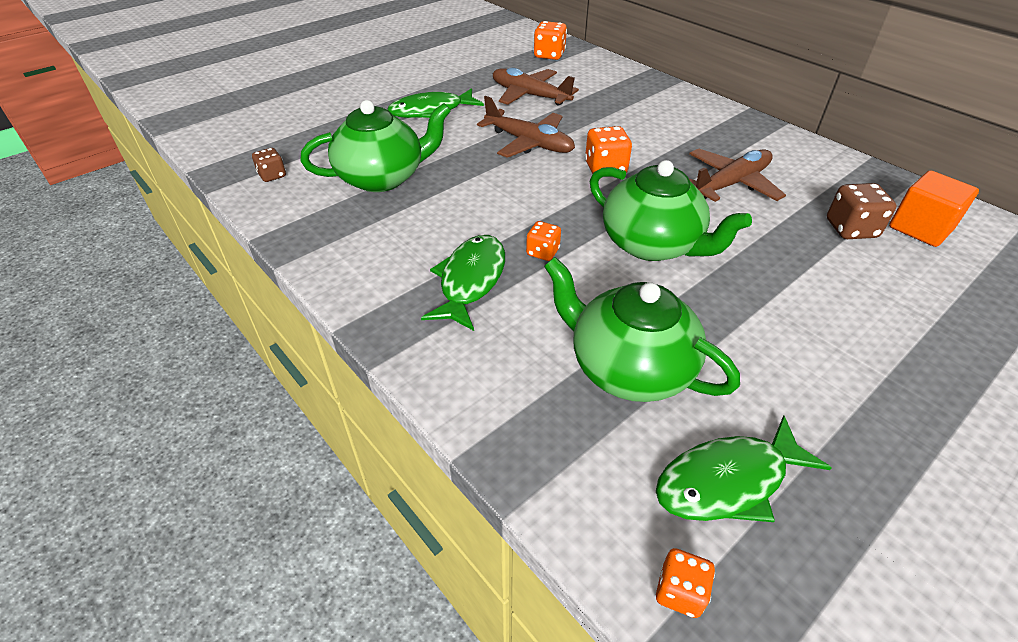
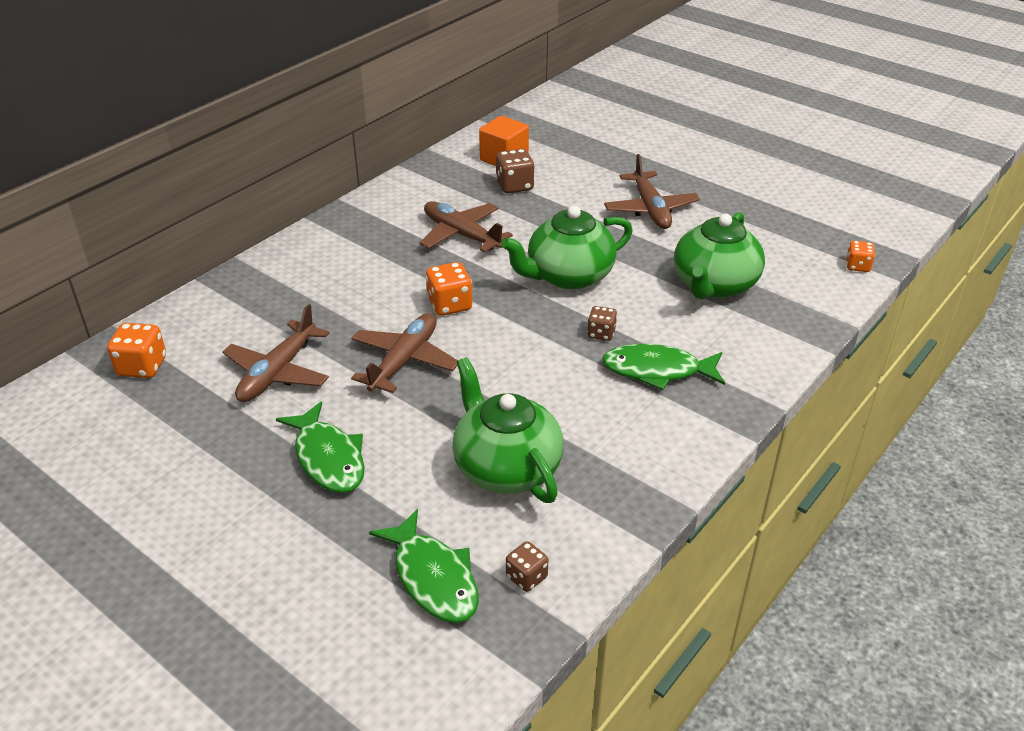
camera: 100 degrees left, 5 degrees down
orange dice [526,221,561,261] -> brown dice [587,306,617,341]
green teapot [590,160,752,261] -> green teapot turned 150 degrees counterclockwise [501,206,633,290]
green fish [656,416,832,522] -> green fish moved to [369,509,479,623]
none -> brown plane [604,154,700,229]

